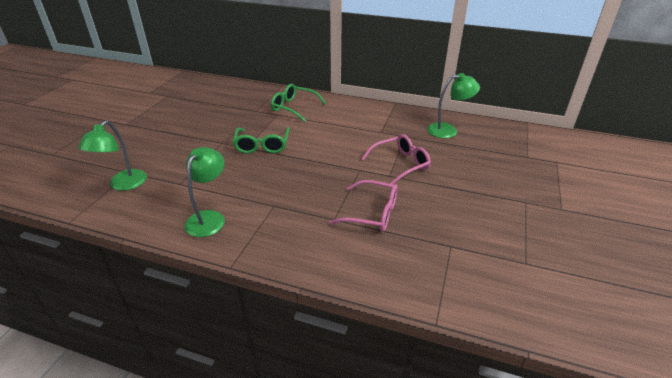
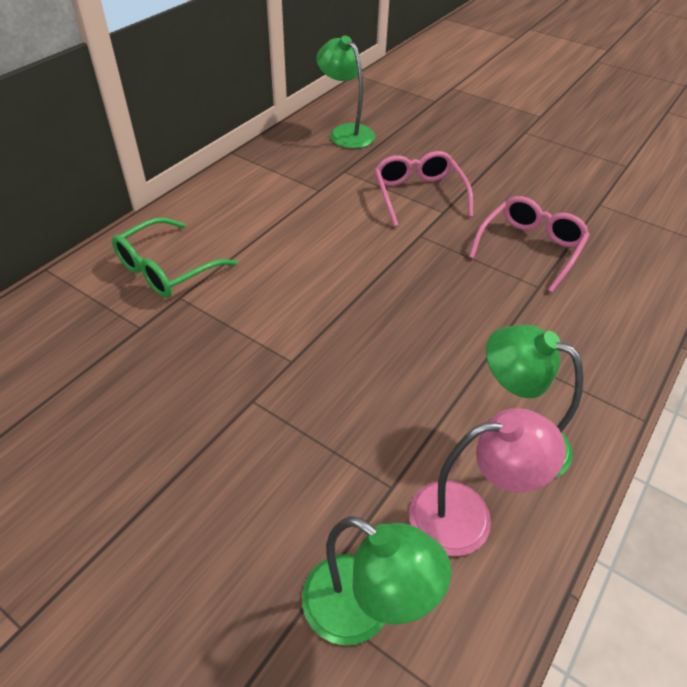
camera: 75 degrees left, 10 degrees up
green glasses [233,127,290,154] -> none
green lamp [427,73,480,138] -> green lamp turned 45 degrees counterclockwise [316,36,375,148]
none -> pink lamp [409,408,566,556]

